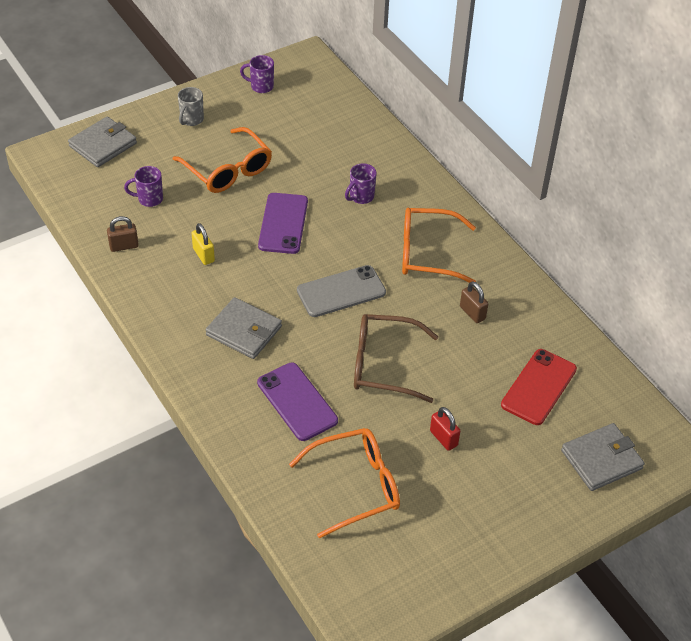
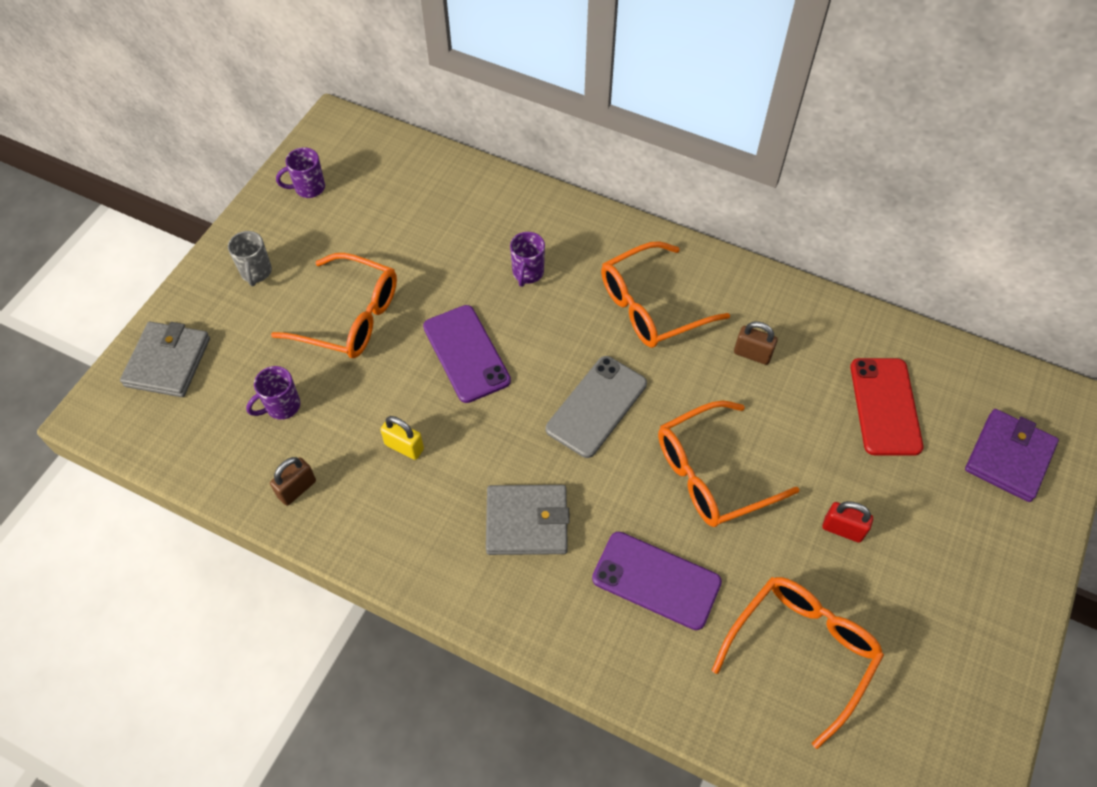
camera: 30 degrees left, 10 degrees up
brown glasses [354,314,438,403] -> orange glasses [658,401,800,527]
grey wallet [561,423,645,491] -> purple wallet [965,409,1059,502]

